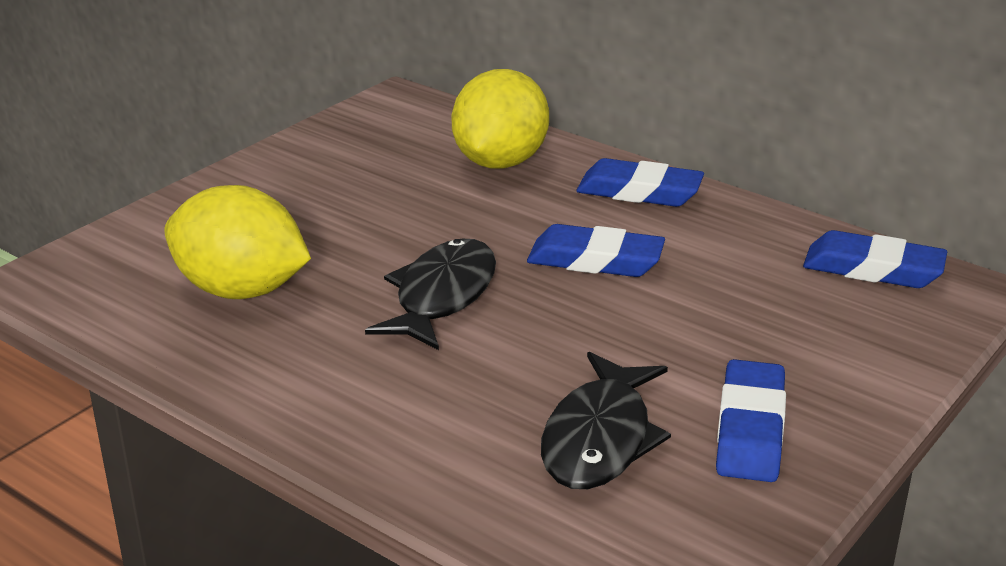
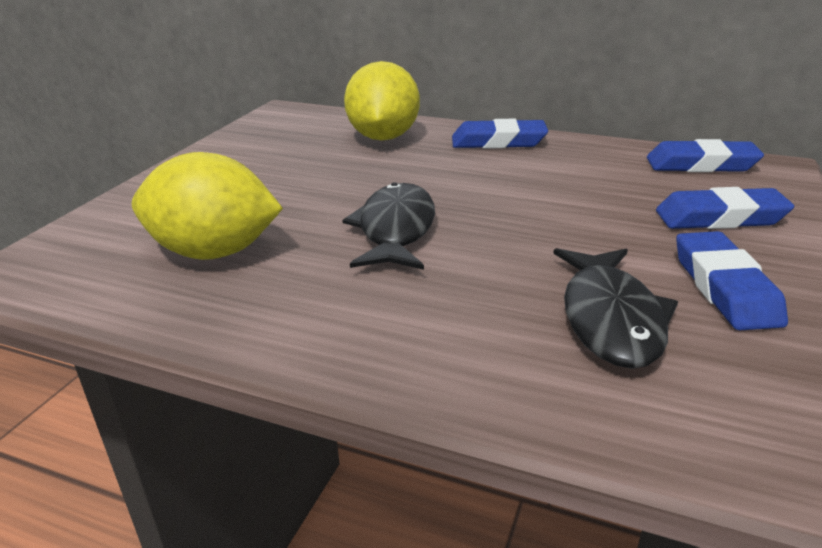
camera: 15 degrees left, 0 degrees up
blue eraser [527,224,665,277] -> blue eraser moved to [656,187,794,229]

